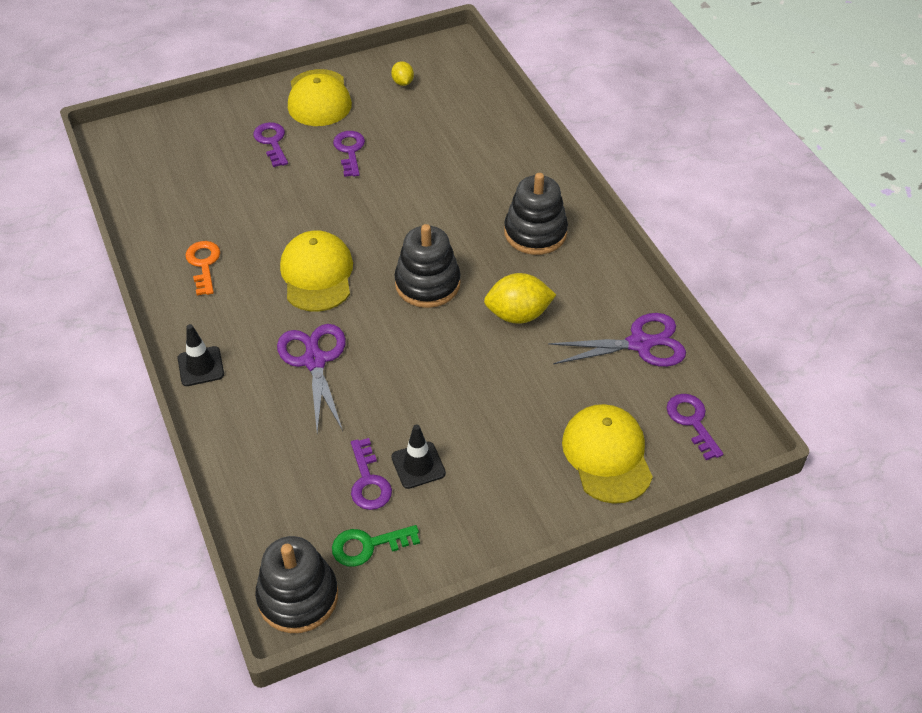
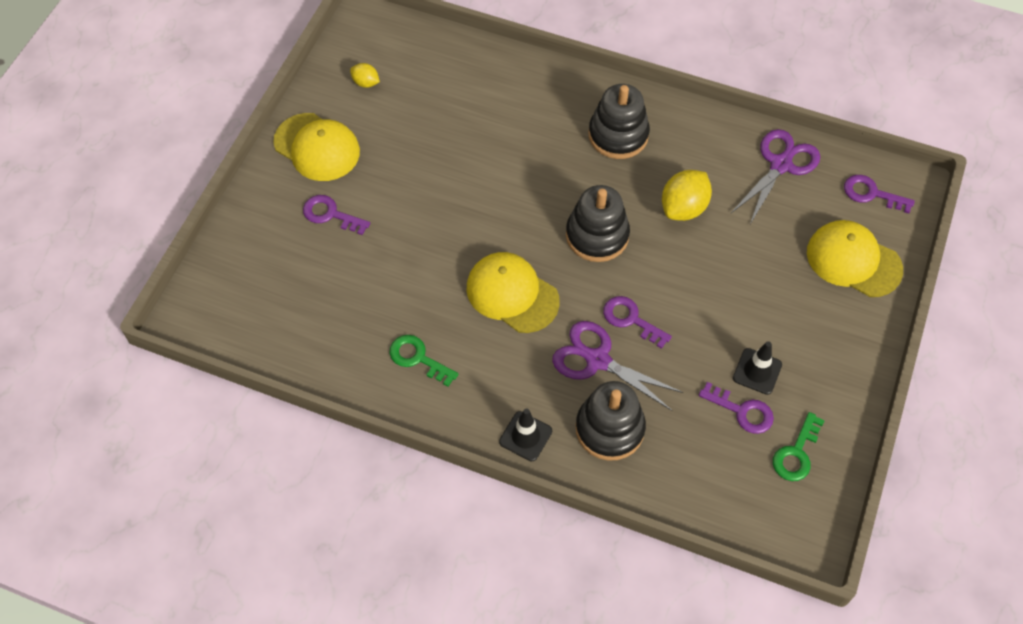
camera: 45 degrees left, 10 degrees up
orange key [185,241,220,295] -> green key [390,335,459,387]
black stacking toy [255,536,338,633] -> black stacking toy moved to [576,381,646,461]
purple key [333,131,365,177] -> purple key moved to [603,296,672,349]

